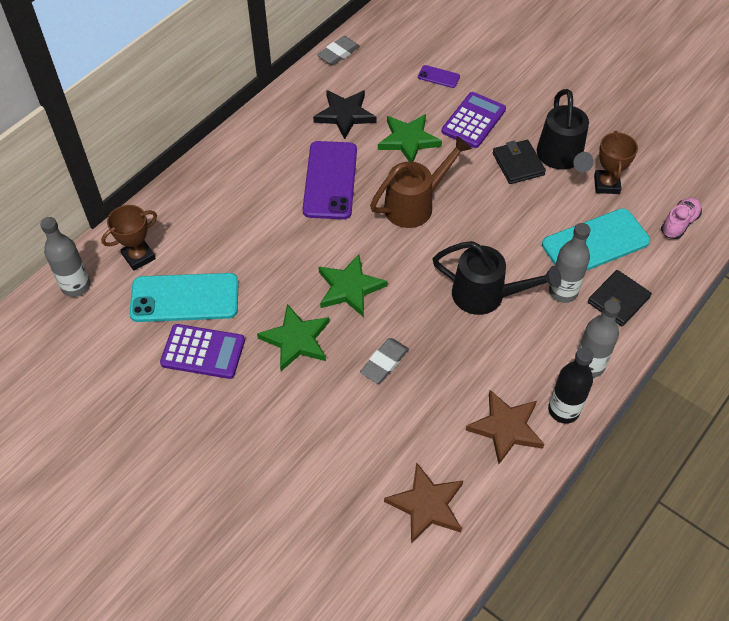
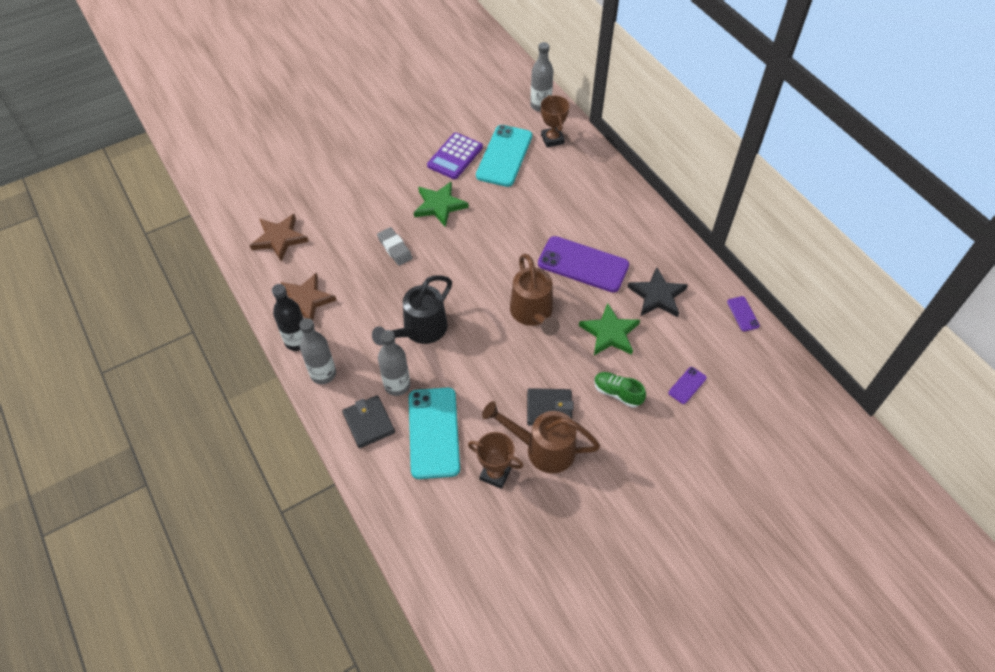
camera: 110 degrees right, 0 degrees up
grey eraser [317,36,360,65] -> purple phone [727,296,760,331]
green star [318,254,387,317] -> none
purple calculator [441,92,506,148] -> green shoe [594,372,646,408]
black watering can [537,89,594,172] -> brown watering can [482,401,600,473]
pink shoe [661,197,702,239] -> none

